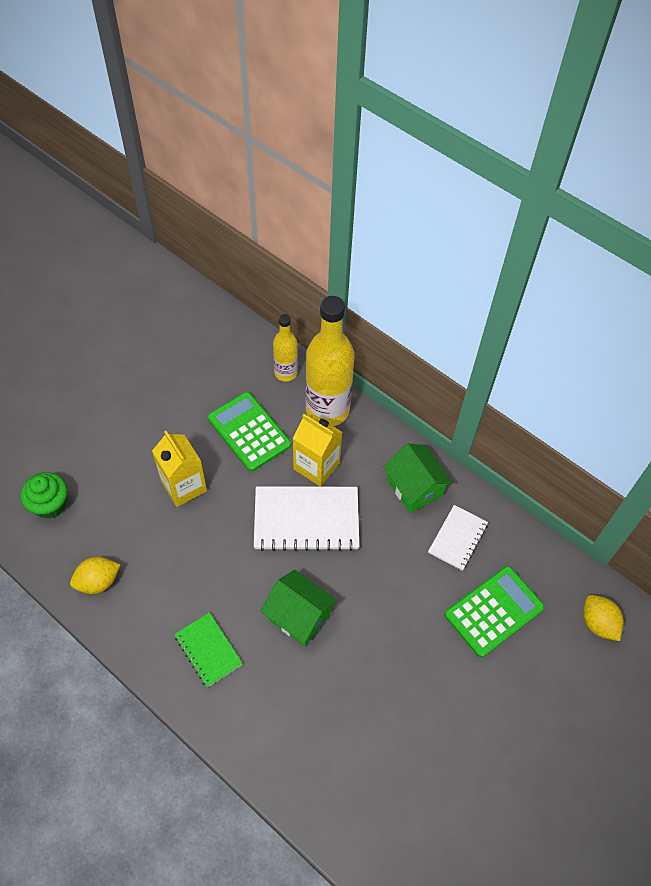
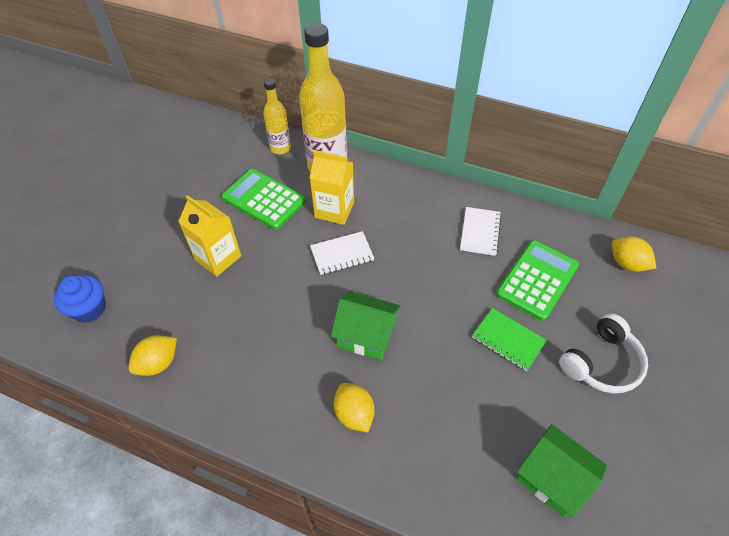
camera: 15 degrees left, 5 degrees down
green cupcake [20,472,67,519] -> blue cupcake [54,275,106,323]
green notebook [174,612,243,688] -> green notebook moved to [472,308,547,371]
white notebook [254,486,359,551] -> white notebook [310,231,374,275], size x0.57
green house [383,444,453,513] -> green house moved to [517,424,607,517]
none -> yellow lemon [334,383,375,432]
none -> white headphones [559,313,648,393]

